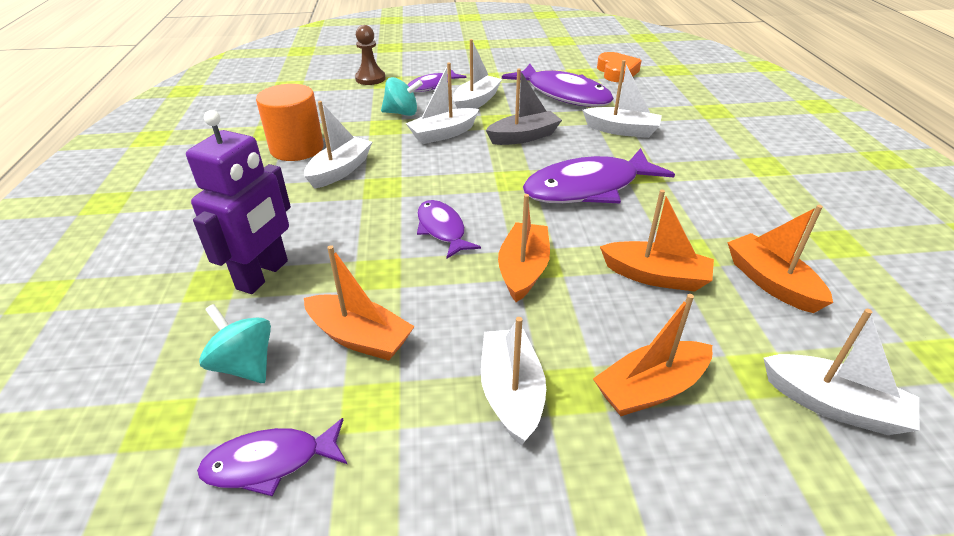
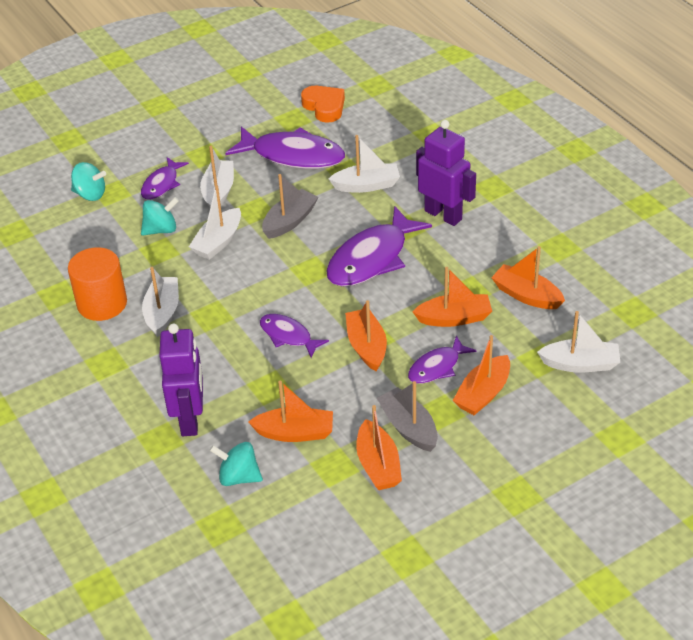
camera: 25 degrees left, 5 degrees up
purple fish [197,418,347,497] -> purple fish moved to [408,336,477,384]
brown pawn [355,25,386,85] -> turquoise spinning top [71,162,106,201]
white boat [481,317,546,446] -> grey boat [377,381,438,452]
none -> orange boat [356,405,402,490]
none -> purple robot [416,120,476,226]

